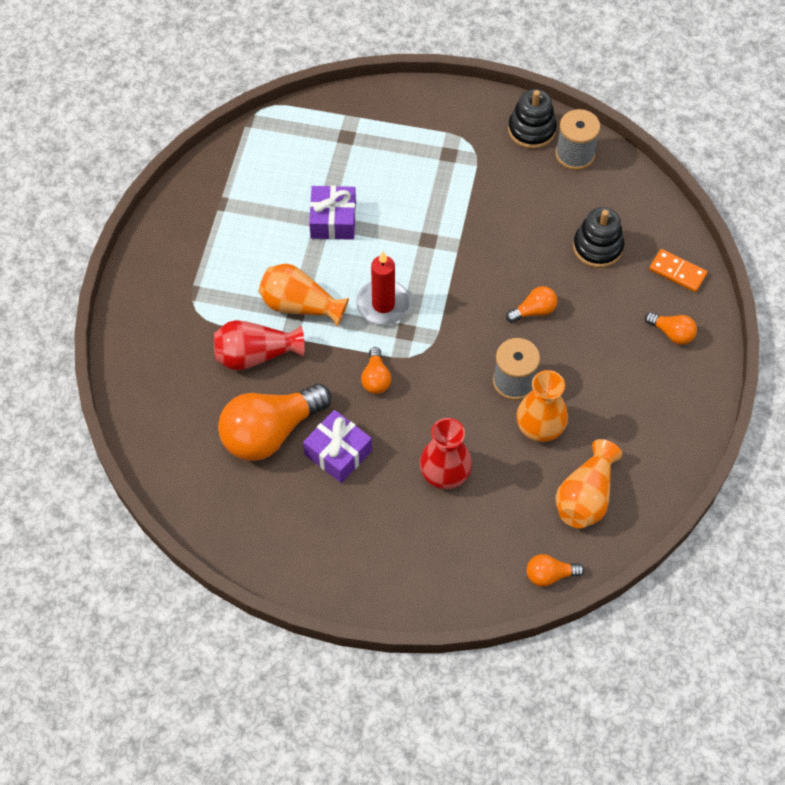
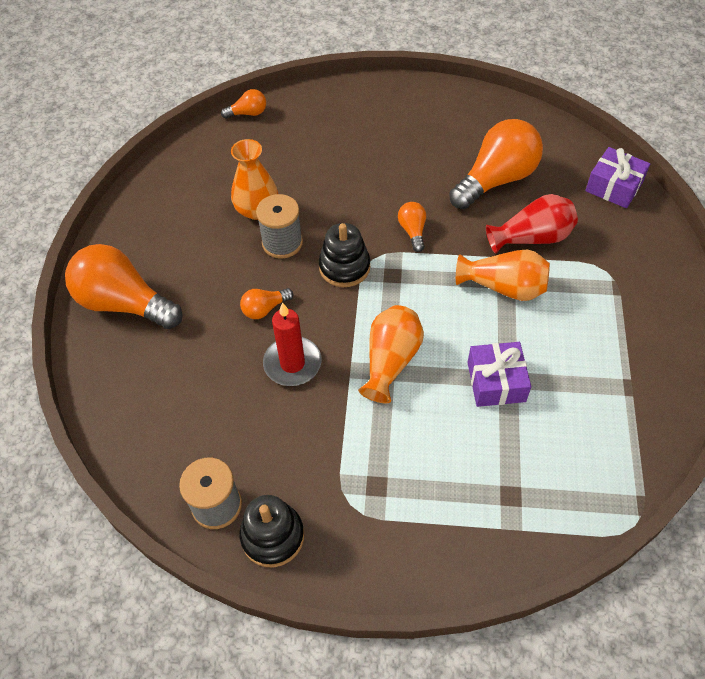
camera: 175 degrees right, 5 degrees down
purple gift [303,410,372,483] -> purple gift moved to [585,147,650,208]
red candle [356,252,410,325] -> red candle moved to [263,302,322,386]
red vase [420,418,472,489] -> none
orange vase [555,439,622,528] -> orange vase moved to [358,305,424,403]
black stacking toy [573,207,624,268] -> black stacking toy moved to [319,223,370,287]
orange light bulb [645,312,697,345] -> orange light bulb [65,244,183,329], size x2.18
orange domino [649,249,707,292] -> none

